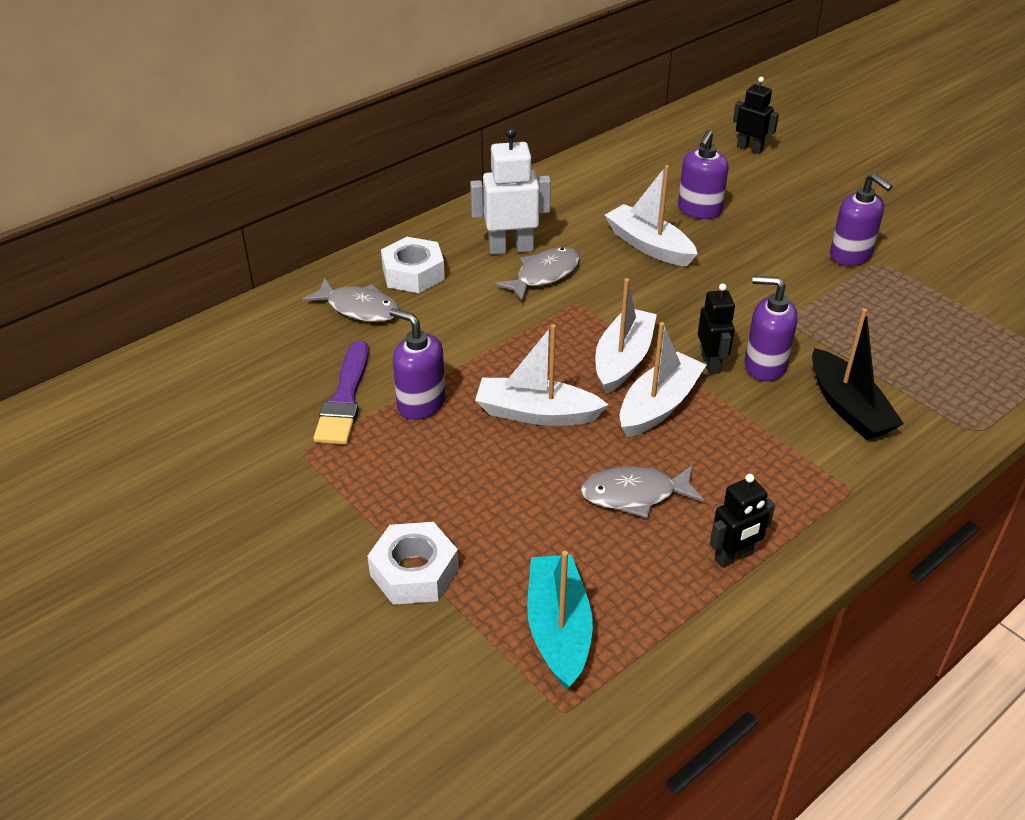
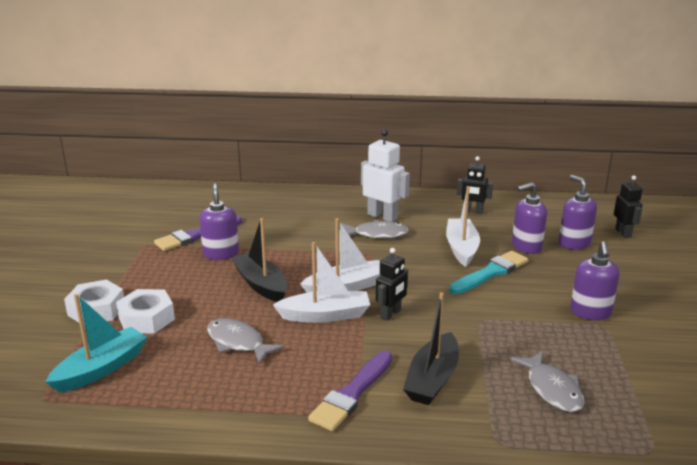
camera: 45 degrees right, 15 degrees down
grey fish [302,278,399,322] -> grey fish moved to [510,351,584,412]
white nut [381,237,445,293] -> white nut moved to [116,289,175,334]
white boat [475,324,608,426] -> black boat [231,218,288,302]
black robot [710,474,775,568] -> black robot moved to [457,156,493,214]
purple soap dispenser [744,276,798,381] -> purple soap dispenser moved to [559,175,597,250]
none -> purple brush [308,351,392,431]
none -> turquoise brush [449,251,528,294]

